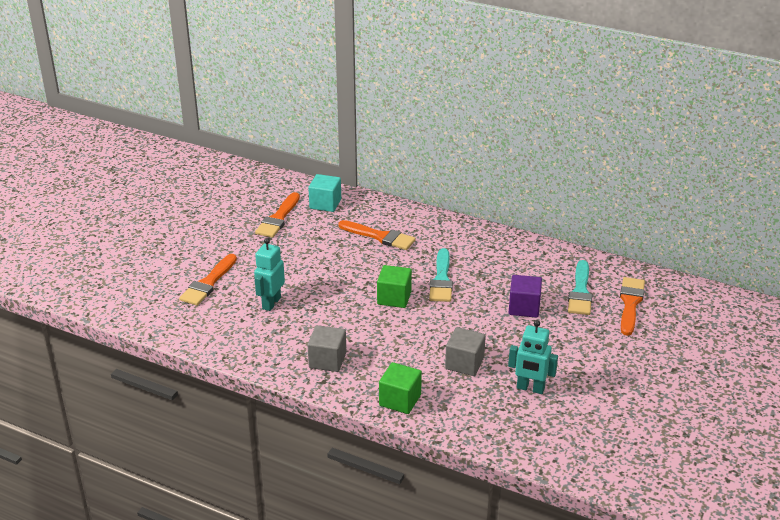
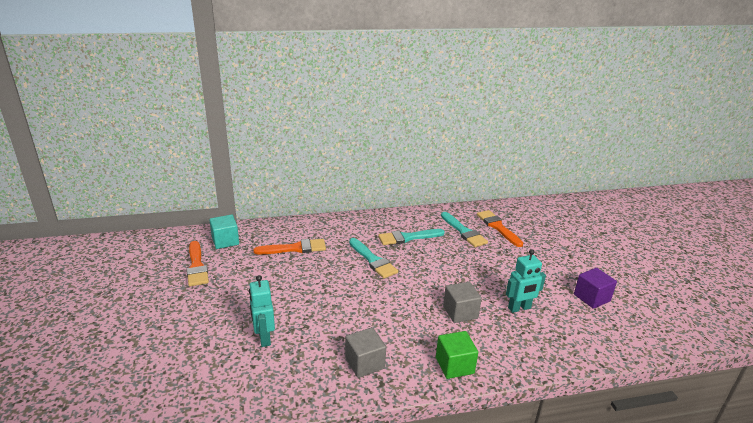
camera: 40 degrees left, 5 degrees down
orange brush [179,254,237,306] -> none
green cube [377,265,412,308] -> none
purple cube [509,275,542,318] -> purple cube moved to [574,268,617,309]
none -> turquoise brush [378,229,445,245]

